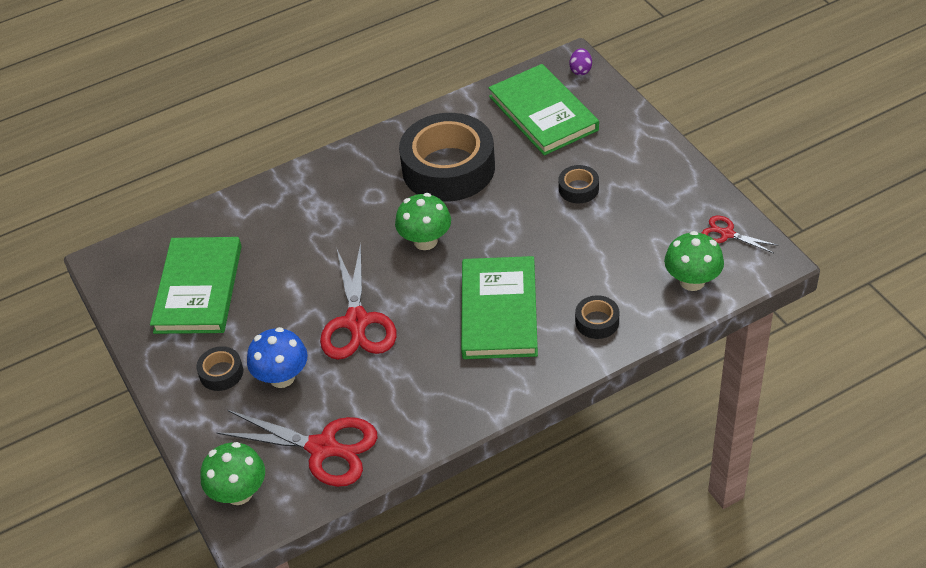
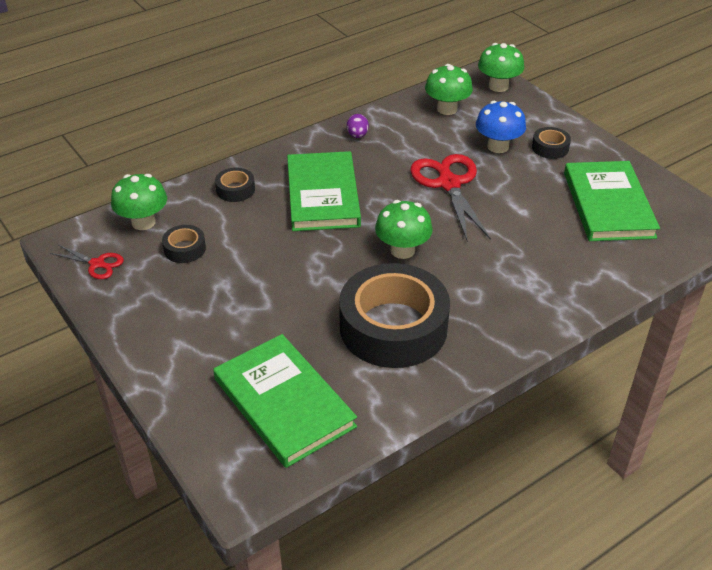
camera: 170 degrees right, 5 degrees down
red scissors [217,410,378,487] -> green mushroom [425,64,473,115]
black tape [559,165,599,203] -> black tape moved to [162,225,206,263]
purple egg [569,48,592,76] -> purple egg moved to [347,114,369,138]

